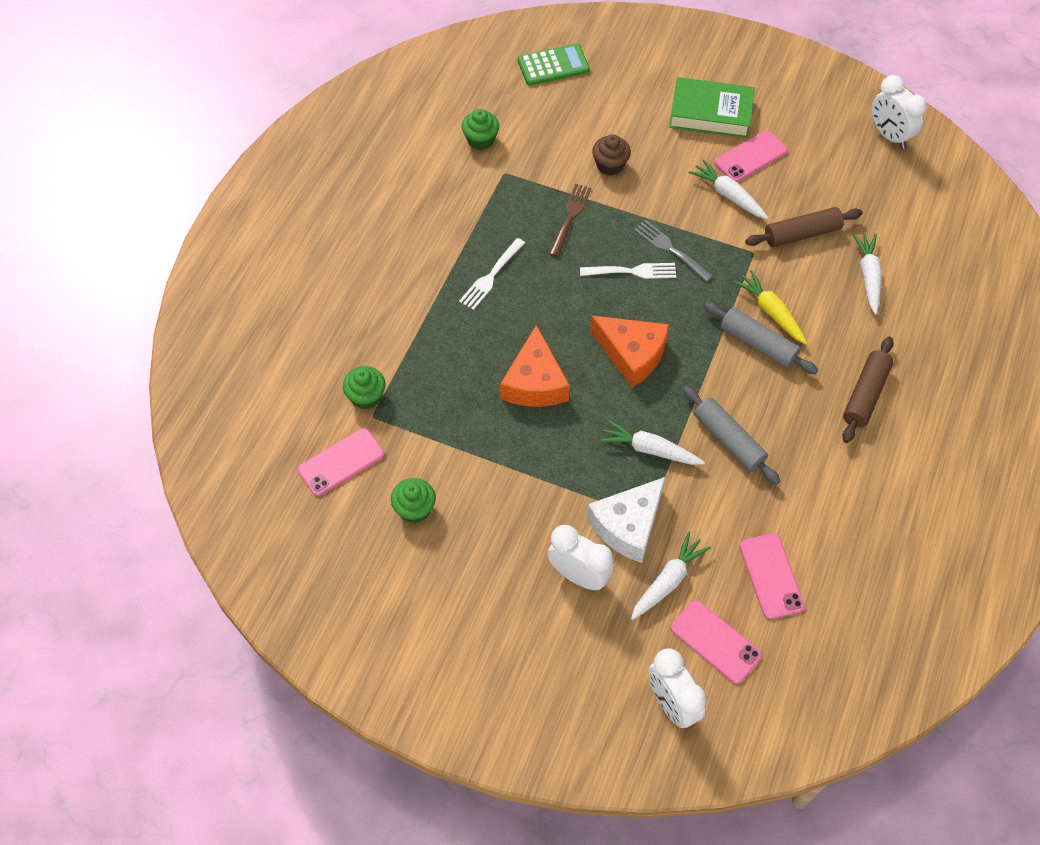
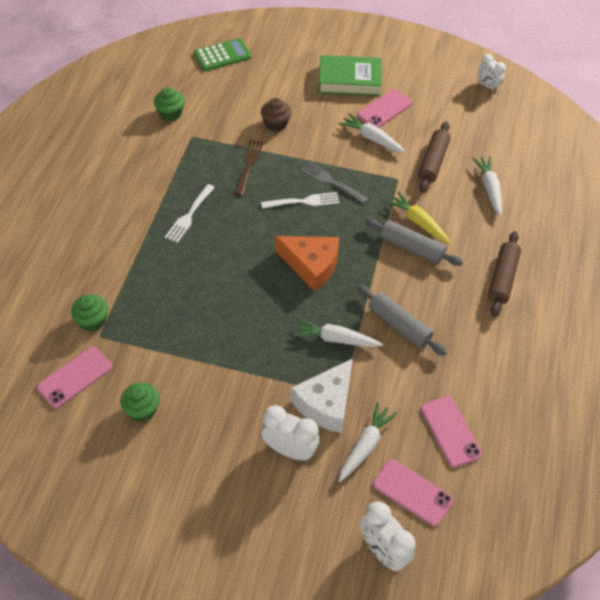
camera: 10 degrees left, 5 degrees down
orange cheese [500,325,570,407] -> none
brown rolling pin [745,207,863,247] -> brown rolling pin turned 45 degrees counterclockwise [418,122,451,192]
white clock [871,75,927,149] -> white clock [478,54,506,92], size x0.66

